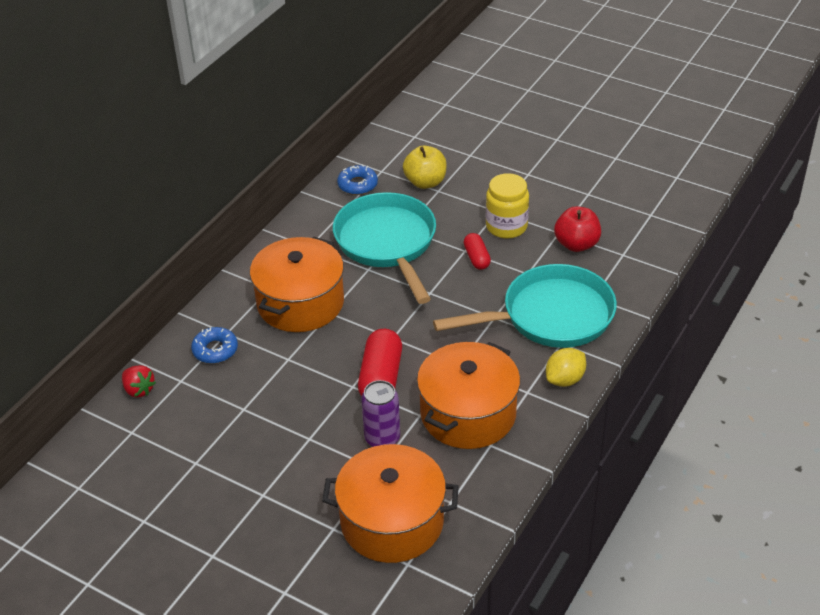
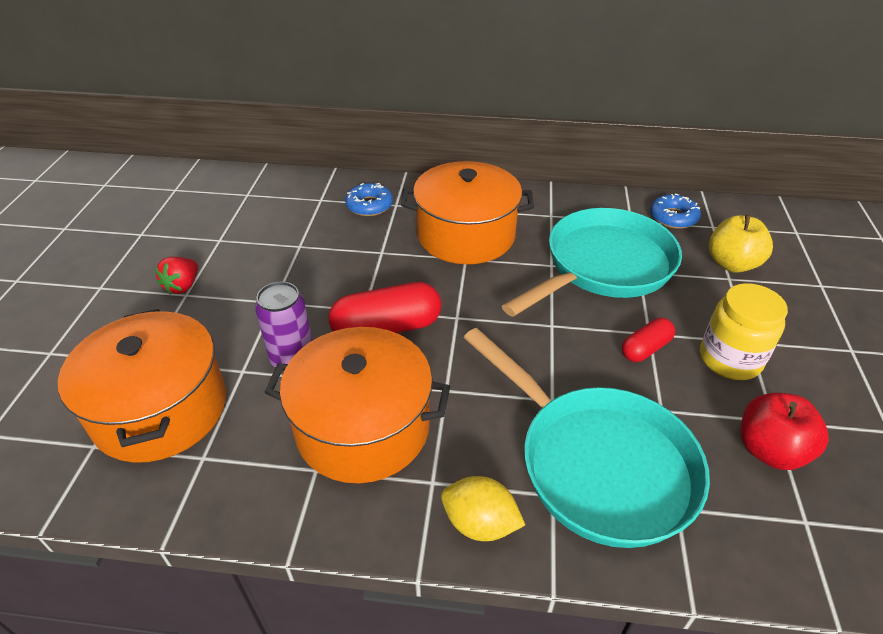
camera: 65 degrees right, 0 degrees up
red strawberry [122,365,156,398] -> red strawberry moved to [155,257,198,294]

